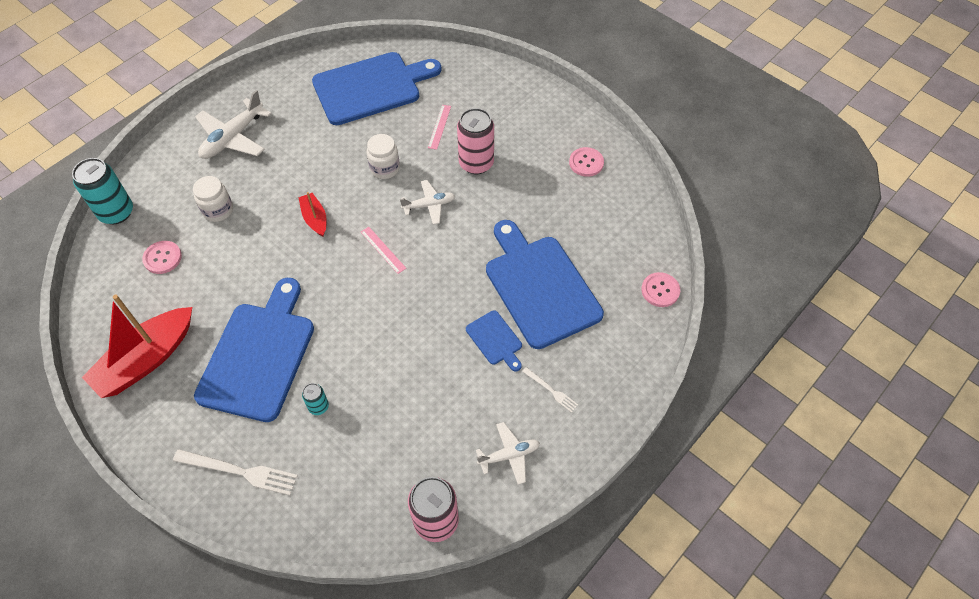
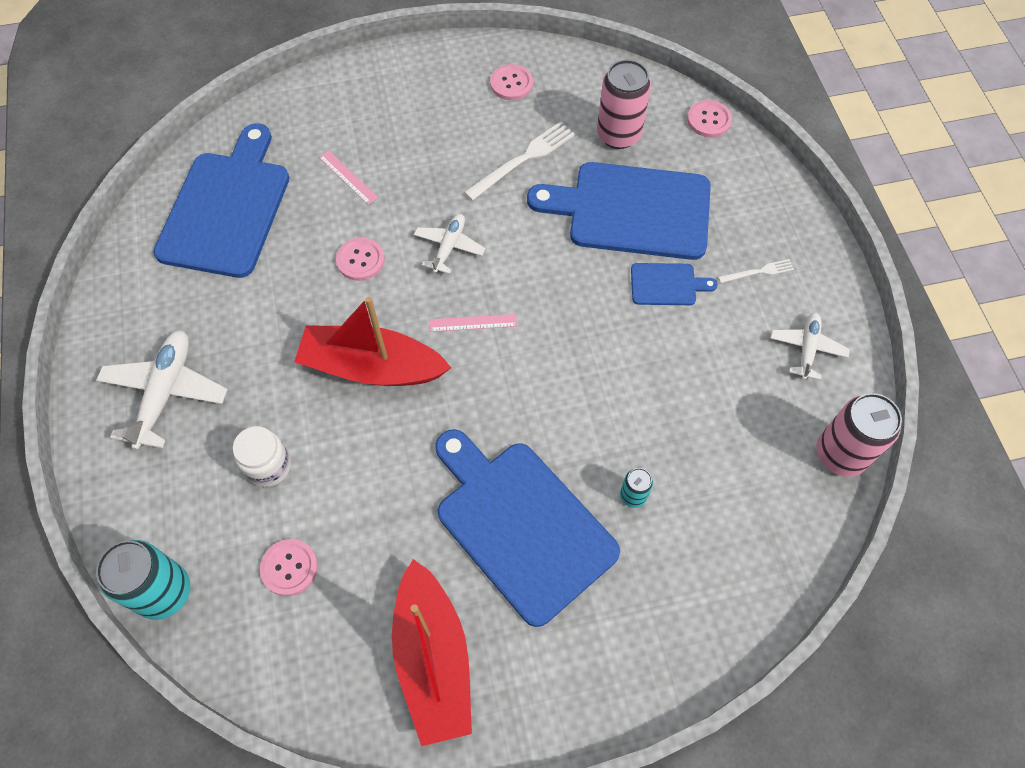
camera: 55 degrees left, 5 degrees up
white fork [173,449,298,495] -> white fork moved to [464,121,575,201]
white plane [195,90,272,159] -> white plane turned 150 degrees counterclockwise [96,330,228,450]
red boat [298,192,327,237] -> red boat [294,296,451,386], size x1.99
white jar [367,134,400,179] -> pink button [336,237,385,281]
pink can [457,108,494,175] -> pink can moved to [597,60,651,149]

